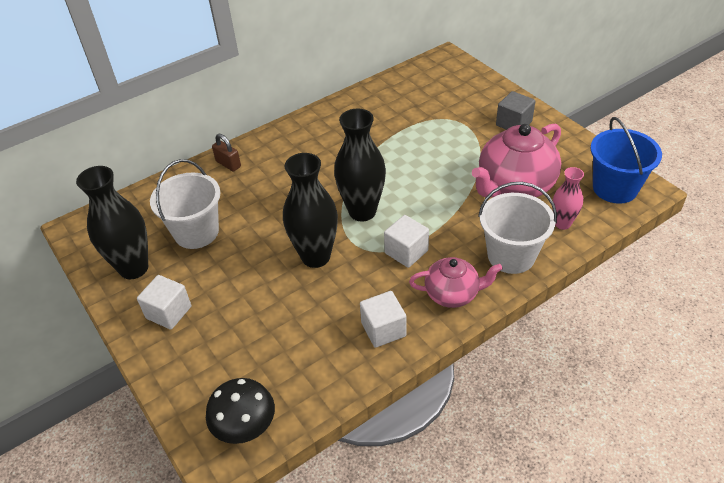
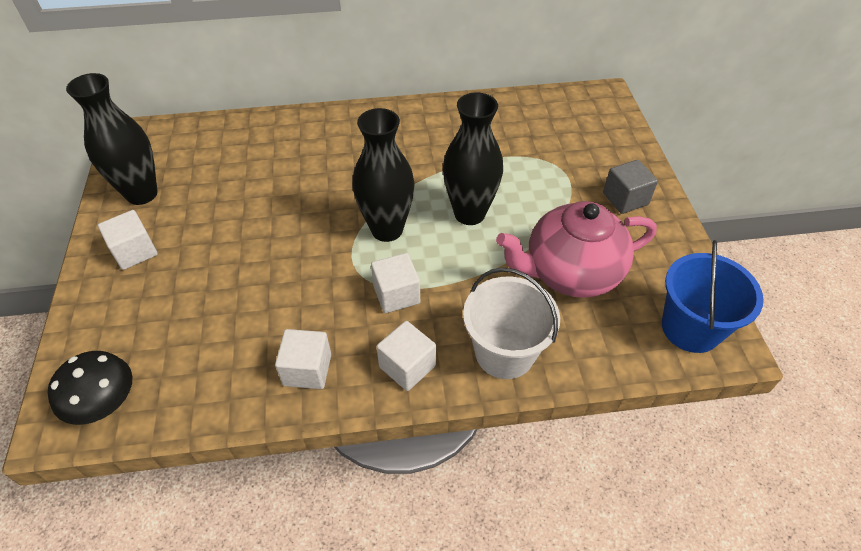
camera: 25 degrees right, 5 degrees up
white bucket [150,159,220,249] -> none
brown padlock [212,134,241,172] -> none
black vase [283,153,338,268] -> black vase moved to [443,92,503,225]
pink teapot [409,257,503,308] -> white cube [376,321,436,391]
pink vase [553,167,584,230] -> none

